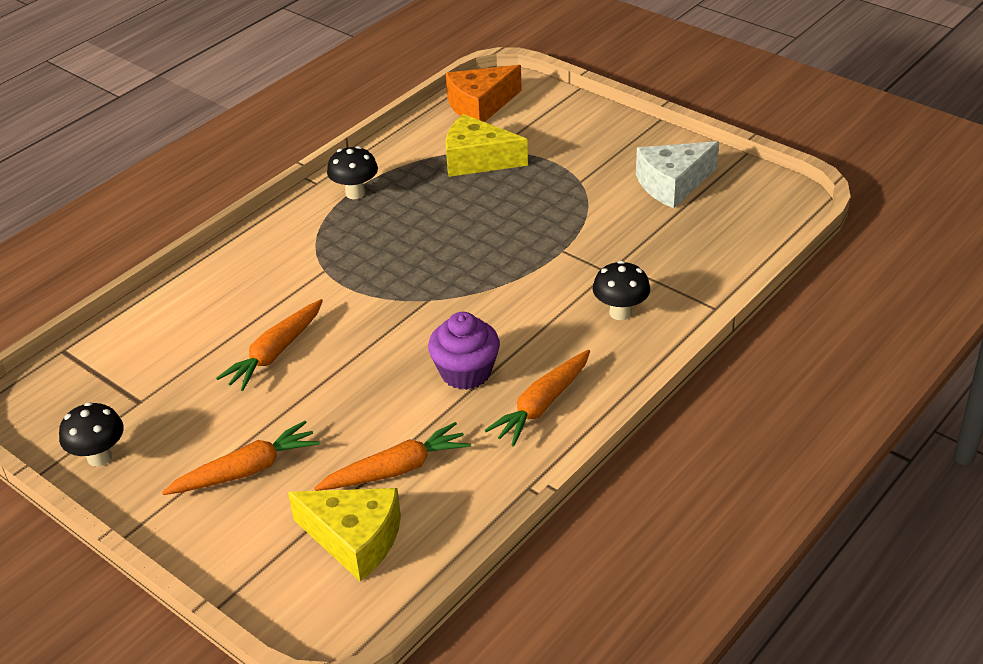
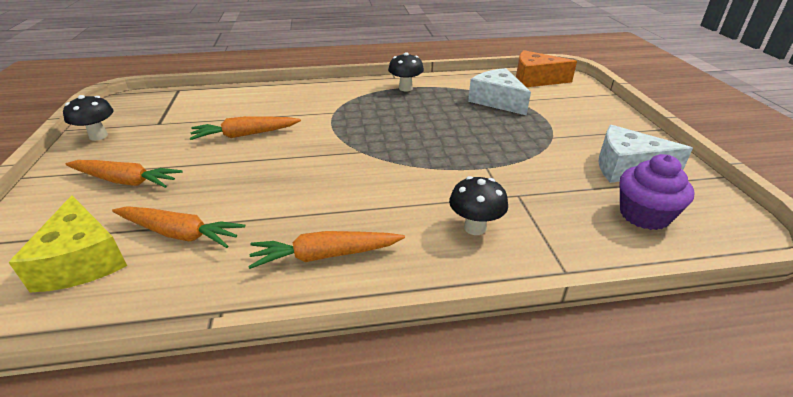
camera: 40 degrees right, 5 degrees down
purple cupcake [428,312,500,390] -> purple cupcake moved to [620,154,694,230]
yellow cheese [446,114,528,177] -> white cheese [468,68,531,115]

